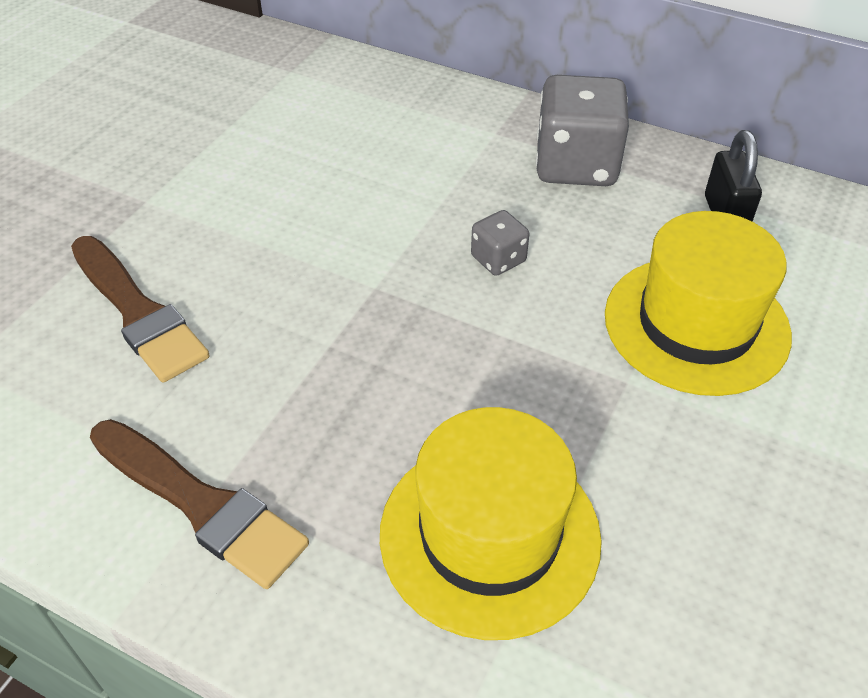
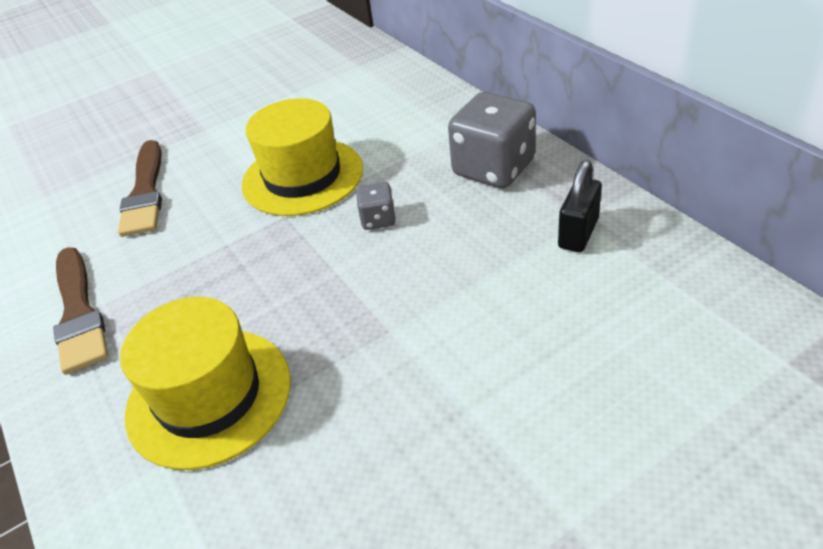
camera: 35 degrees right, 5 degrees down
yellow hat [605,211,792,396] -> yellow hat moved to [242,98,363,216]

